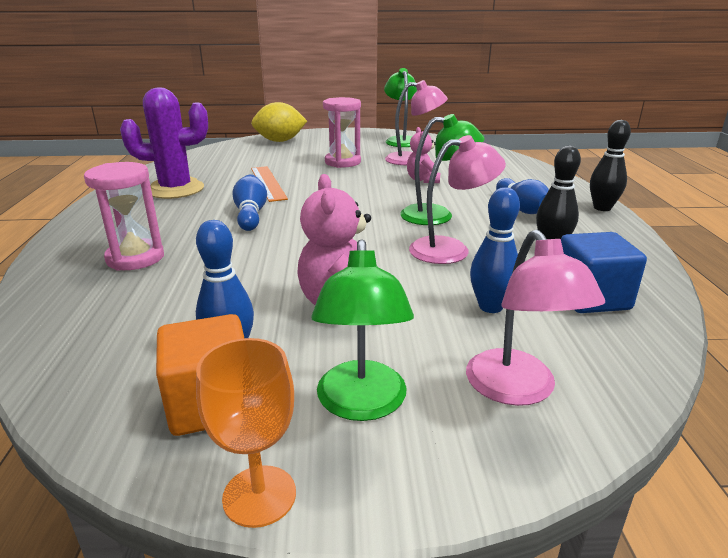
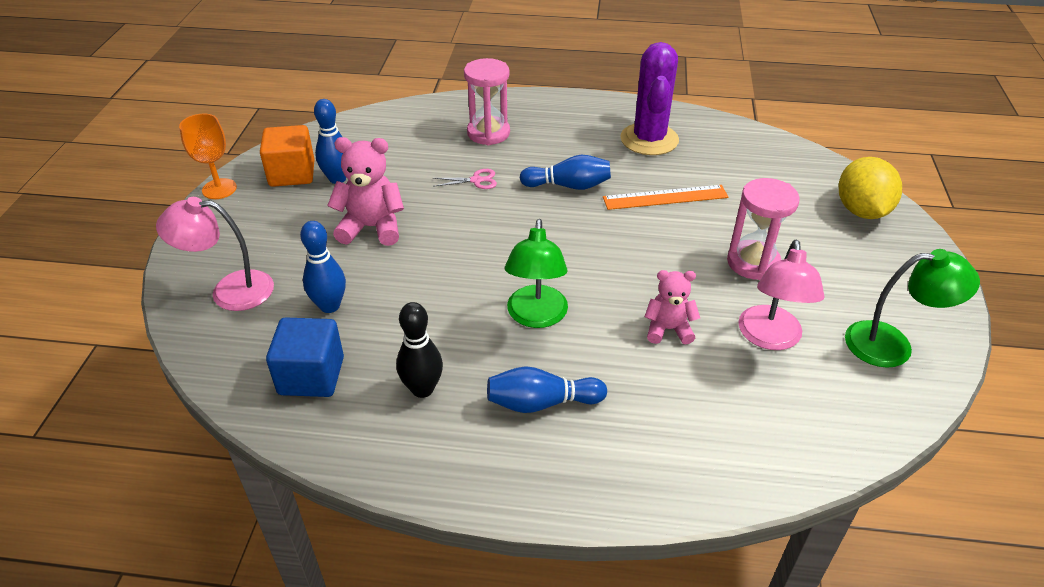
camera: 100 degrees right, 15 degrees up
green lamp [311,239,414,421] -> none
pink lamp [409,135,506,264] -> none
black bowling pin [590,120,631,211] -> none
none -> pink scissors [433,169,497,189]

